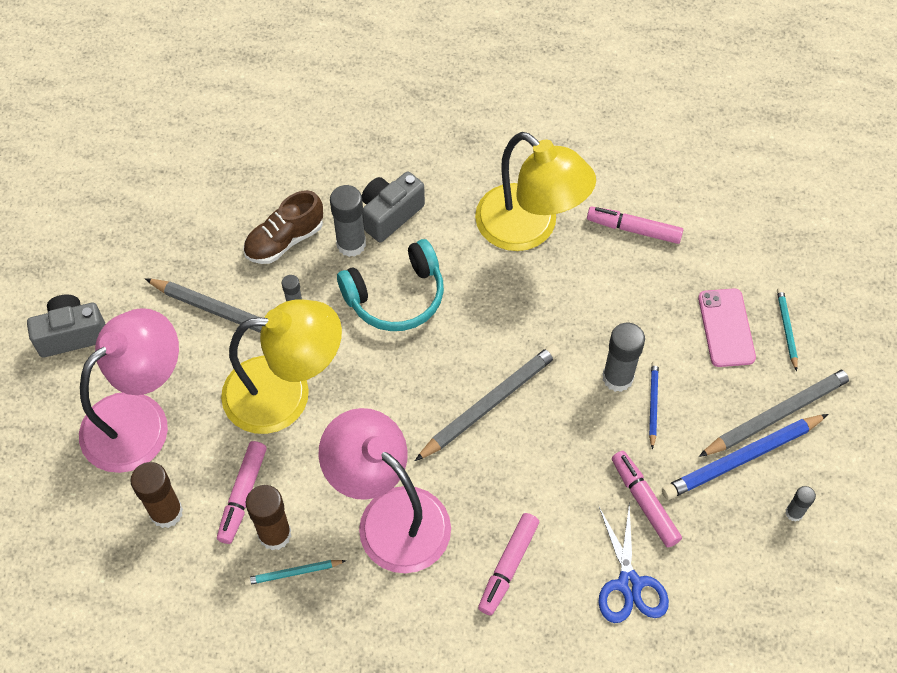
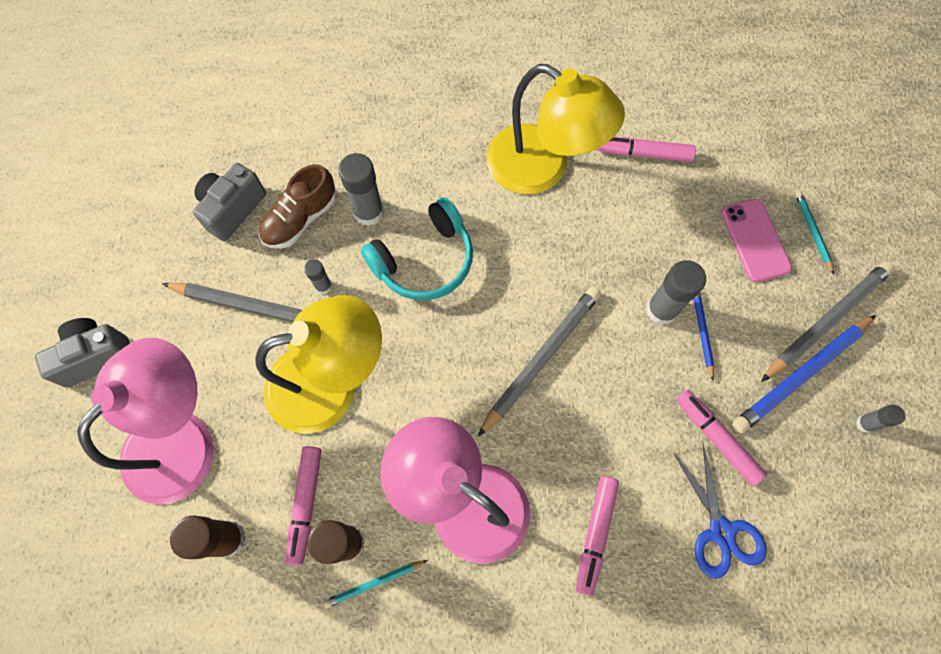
camera: 10 degrees left, 10 degrees up
grey camera [362,171,425,242] -> grey camera moved to [193,163,266,241]

